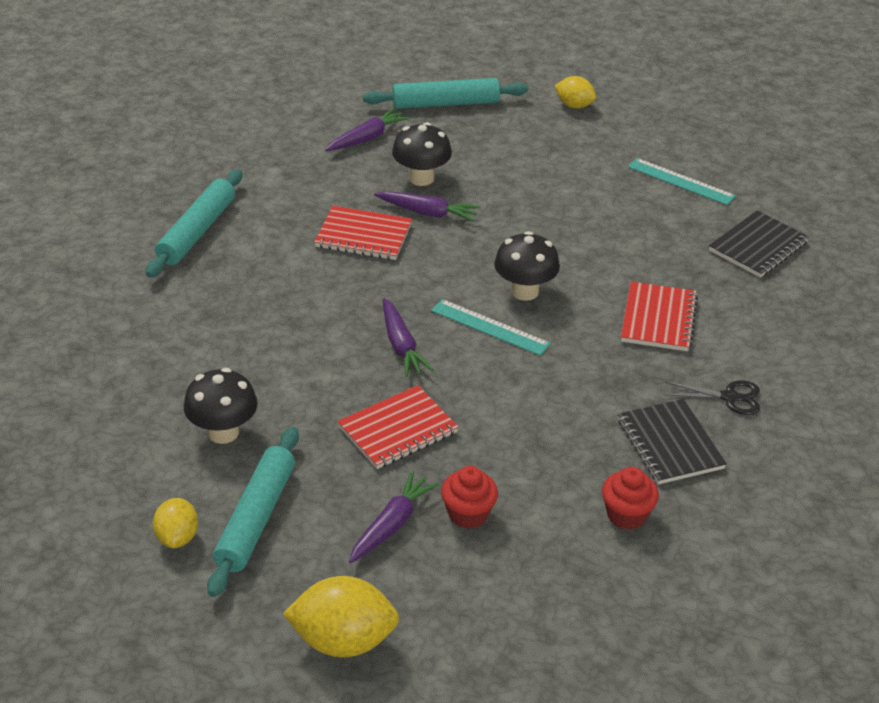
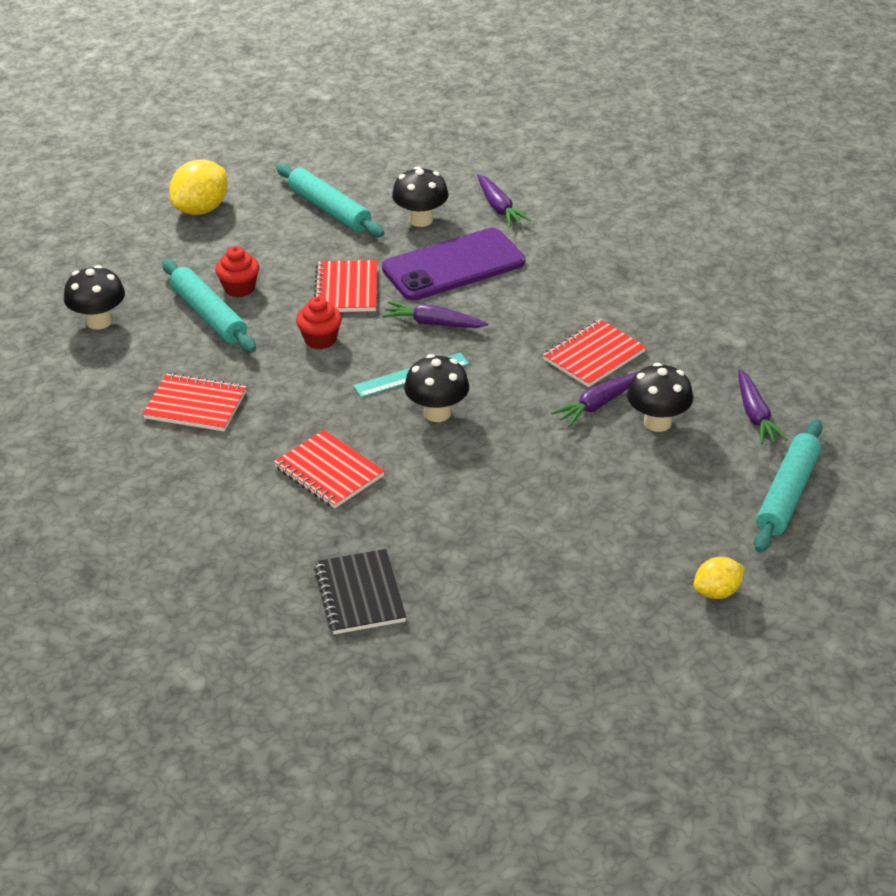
camera: 125 degrees right, 0 degrees up
turquoise rolling pin [146,169,242,278] -> turquoise rolling pin moved to [162,259,256,352]
yellow lemon [153,498,198,548] -> none
purple carrot [349,471,439,563] -> purple carrot moved to [477,174,531,227]
red cupcake [602,467,659,530] -> red cupcake moved to [296,296,342,349]
black notebook [618,399,727,484] -> red notebook [142,373,246,431]
turquoise ruler [628,158,736,205] -> none
black scissors [664,380,760,415] -> none
none -> black mushroom [64,265,125,330]
none -> purple phone [382,228,525,301]

